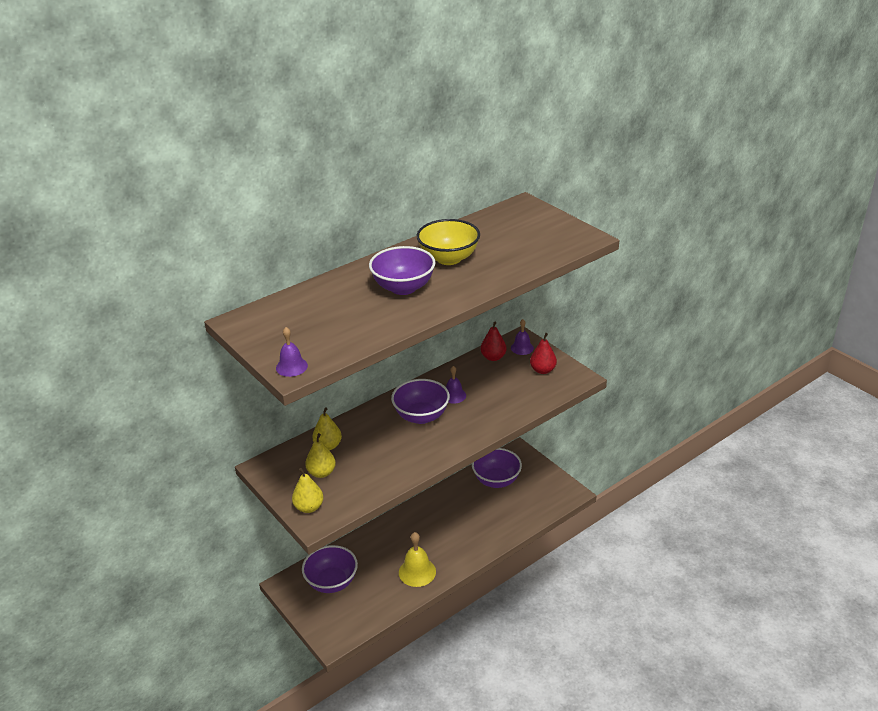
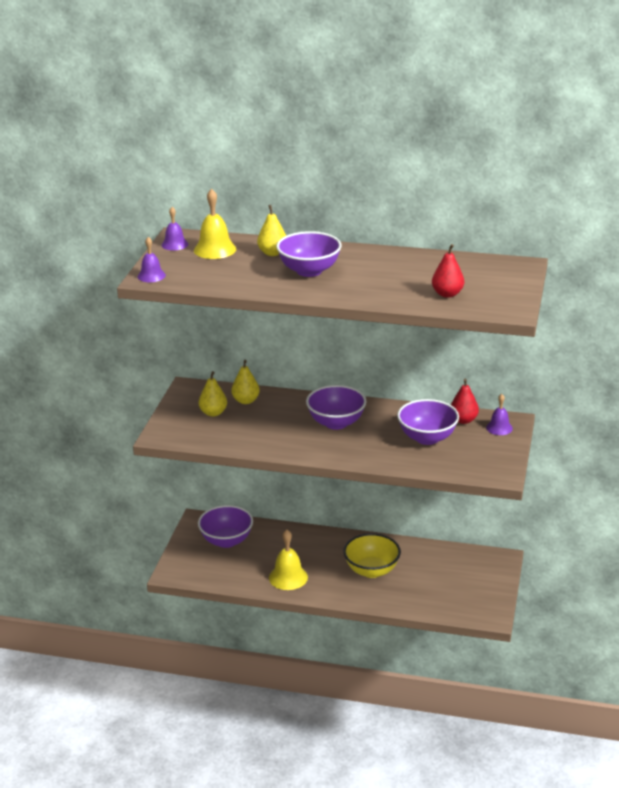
camera: 50 degrees right, 5 degrees down
yellow pear [292,468,324,513] -> yellow pear moved to [257,205,286,256]
yellow bowl [417,219,480,265] -> yellow bowl moved to [343,533,401,578]
purple bell [446,366,466,404] -> purple bell moved to [161,207,188,251]
purple bowl [472,448,522,488] -> purple bowl moved to [397,399,459,445]
red pear [530,333,557,374] -> red pear moved to [432,244,464,298]
none -> yellow bell [194,189,236,259]

